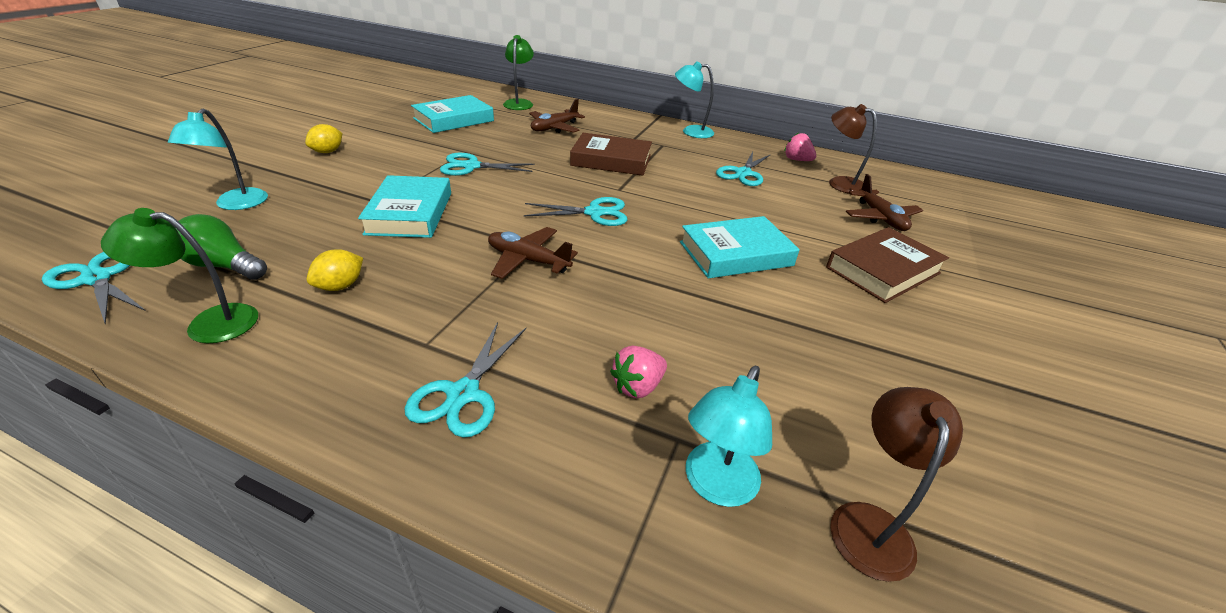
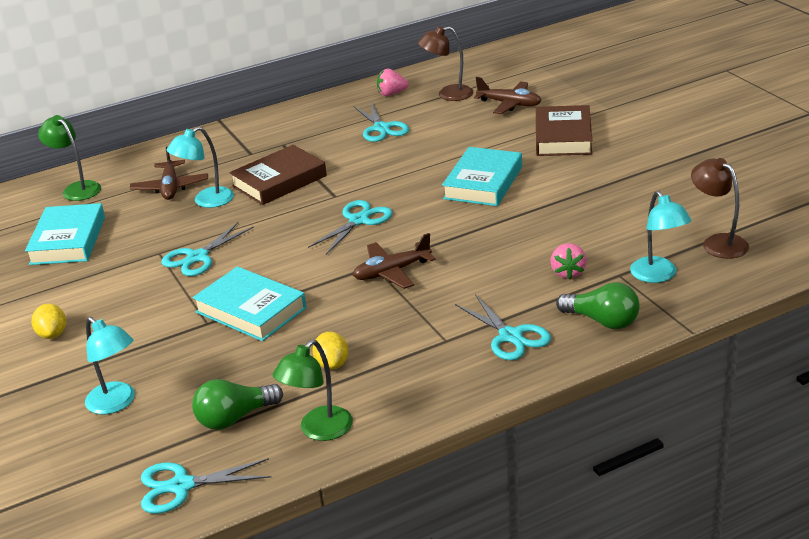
camera: 45 degrees left, 5 degrees down
turquoise lamp [675,61,714,138] -> turquoise lamp moved to [167,127,234,208]
none -> green light bulb [556,282,640,329]

